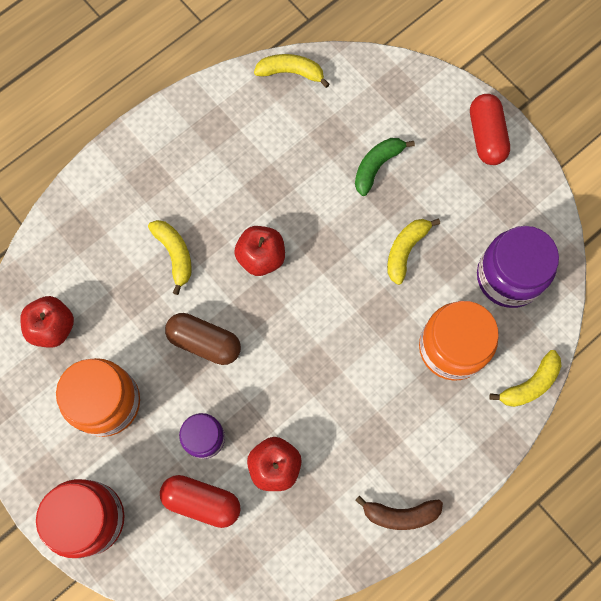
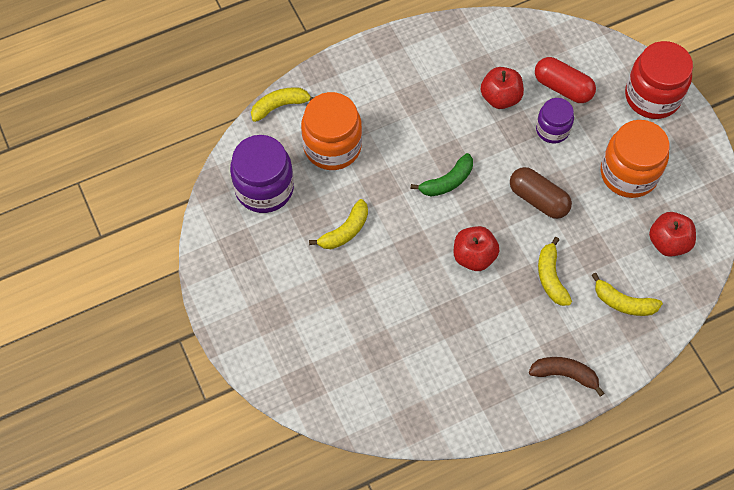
camera: 165 degrees left, 10 degrees down
yellow banana [254,54,330,88] -> yellow banana moved to [592,273,663,316]
green banana [355,138,415,196] -> green banana moved to [411,153,473,196]
brown banana [355,495,443,530] -> brown banana moved to [529,357,605,397]
red capsule [470,94,510,165] -> none

